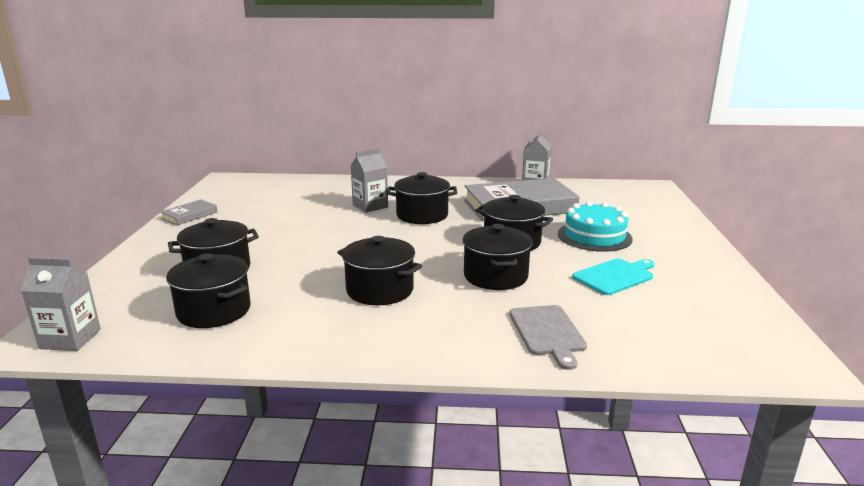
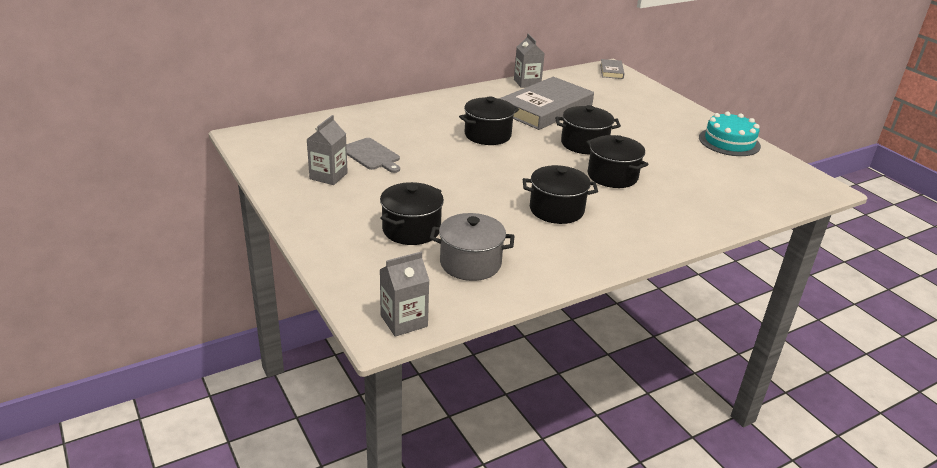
camera: 35 degrees left, 10 degrees up
grey book [160,199,218,225] -> grey book moved to [600,59,624,79]
black pot [166,253,251,328] -> grey pot [430,213,514,281]
grey carton [350,148,388,213] -> grey carton moved to [307,115,348,185]
grey cutting board [509,305,587,370] -> grey cutting board moved to [346,138,400,173]
turquoise cake [558,201,633,252] -> turquoise cake moved to [699,111,761,156]
turquoise cutting board [572,258,654,295] -> none

